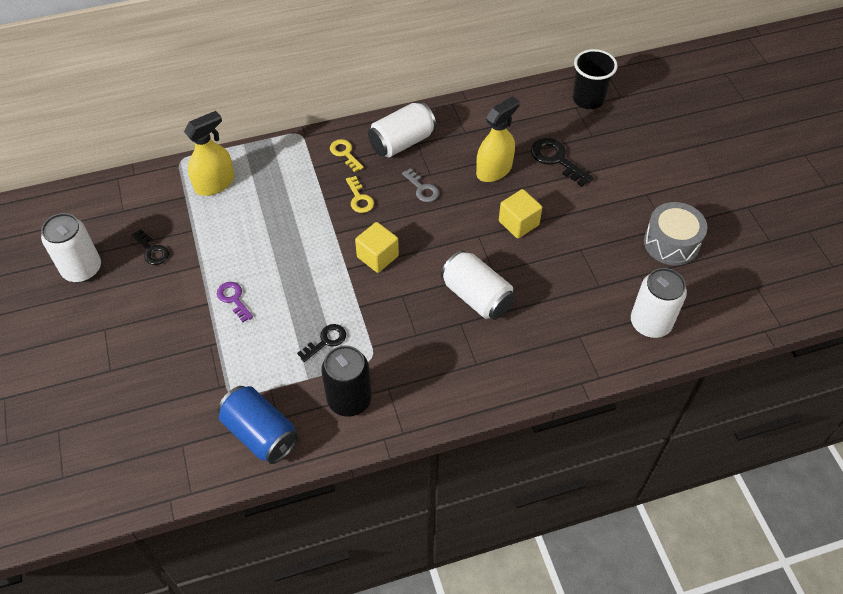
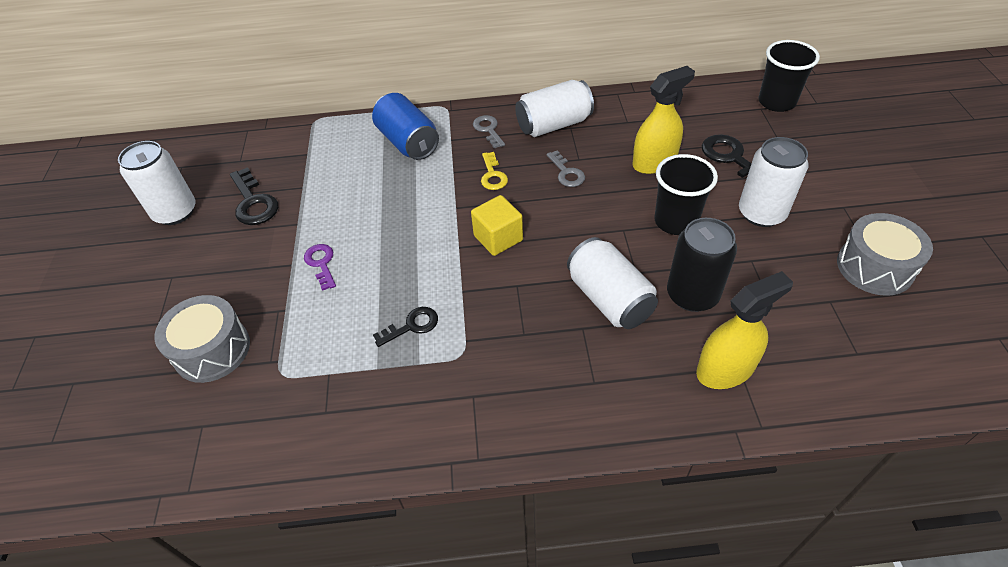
camera: 15 degrees right, 5 degrees down
black key [132,229,169,265] -> black key [230,167,278,225], size x1.54
yellow spray bottle [184,111,235,196] -> yellow spray bottle moved to [696,271,793,389]
blue can [218,386,298,464] -> blue can moved to [372,93,439,160]
black can [321,346,372,417] -> black can moved to [667,218,737,312]
yellow key [330,139,364,172] -> grey key [473,115,505,148]
yellow cube [499,189,542,238] -> black cup [654,154,718,235]
white can [631,268,687,338] -> white can moved to [739,137,809,227]
none -> grey drum [155,295,250,383]

